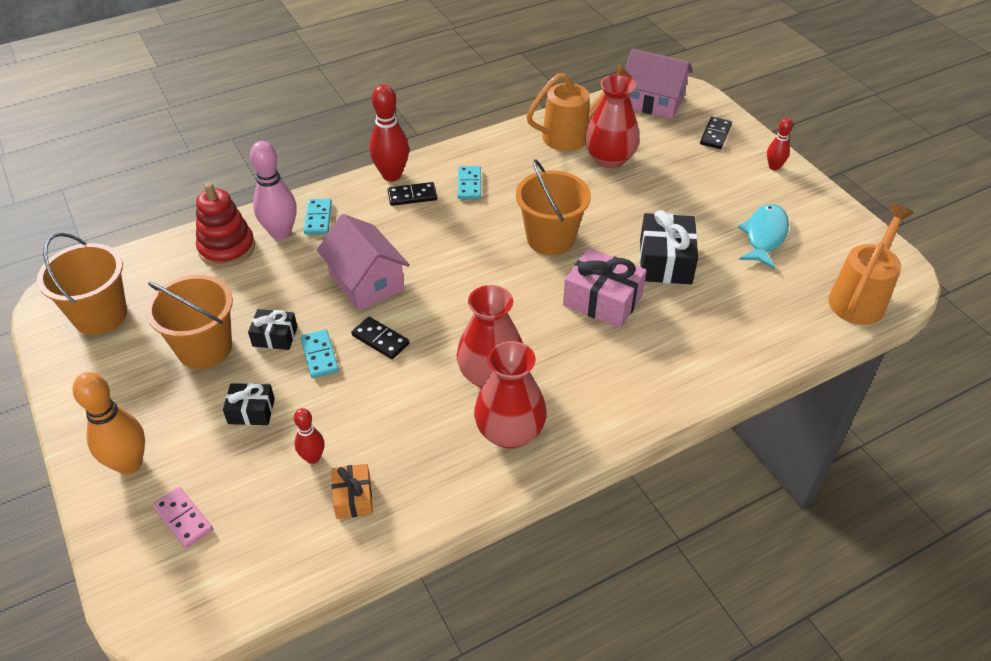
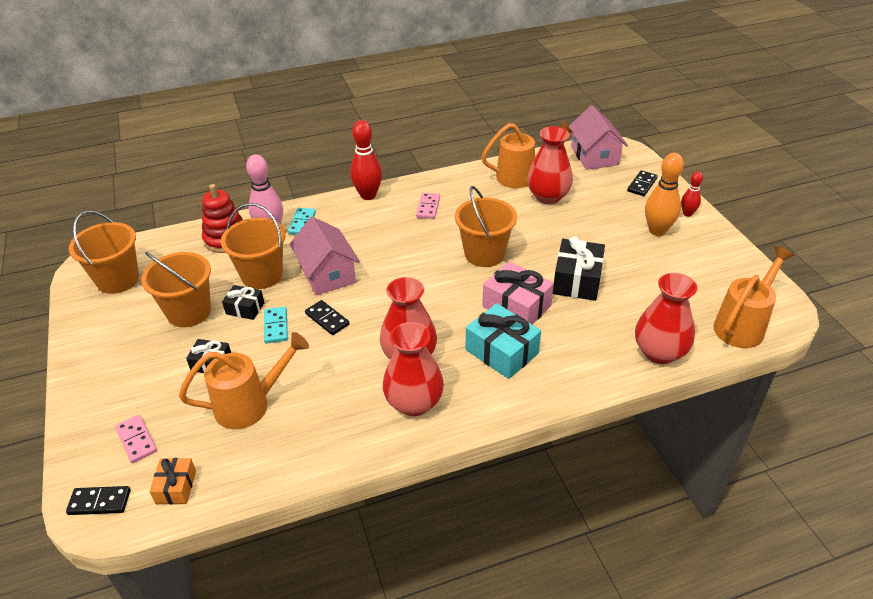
camera: 10 degrees right, 5 degrees down
orange bowling pin [73,372,145,475] -> orange bowling pin moved to [645,153,684,236]
red bowling pin [294,408,324,464] -> orange watering can [179,332,309,429]
orange gift [331,464,373,519] -> orange gift moved to [149,458,196,504]
black domino [387,182,437,206] -> black domino moved to [66,486,131,515]
turquoise domino [458,166,481,199] -> pink domino [416,193,440,219]
pink house [625,49,693,119] -> pink house turned 45 degrees clockwise [568,105,628,170]
turquoise fish [738,204,789,269] -> none
none -> orange bucket [221,203,286,289]
none -> turquoise gift [466,303,541,379]
none -> red vase [635,273,697,364]

